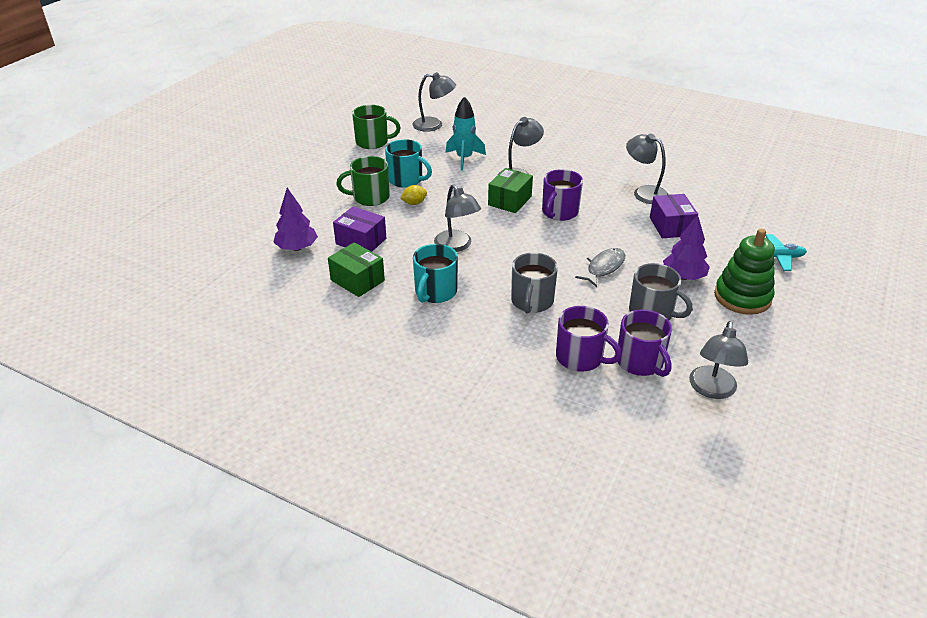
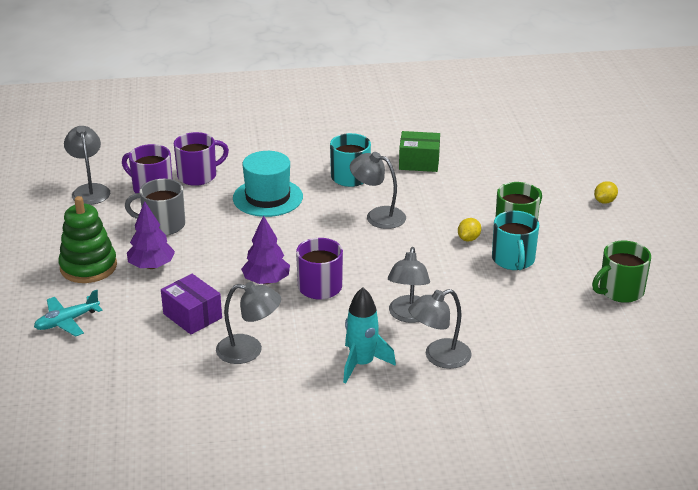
camera: 145 degrees right, 5 degrees down
purple tree [273,188,318,251] -> purple tree moved to [241,215,290,284]
purple box [333,207,386,252] -> none
turquoise mug [385,139,432,188] -> turquoise mug turned 90 degrees counterclockwise [492,211,539,270]
grey lamp [412,72,456,132] -> grey lamp moved to [408,289,472,369]
turquoise rocket [446,96,486,171] -> turquoise rocket moved to [343,287,396,384]
green box [488,168,533,213] -> none
grey mug [511,253,558,314] -> turquoise hat [233,151,303,217]
purple mug [556,306,622,372] -> purple mug turned 150 degrees clockwise [174,132,229,186]
grey fish [575,248,625,287] -> none
none -> yellow lemon [594,181,618,204]

